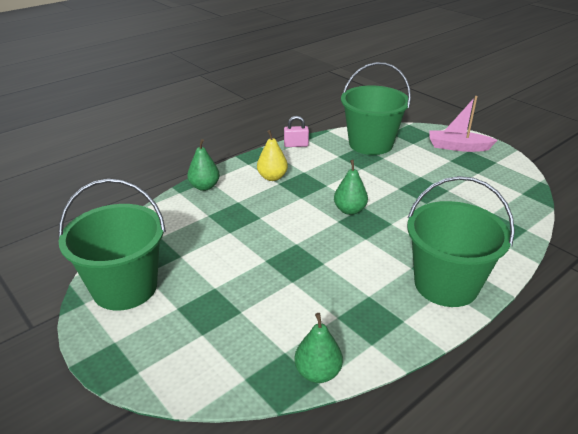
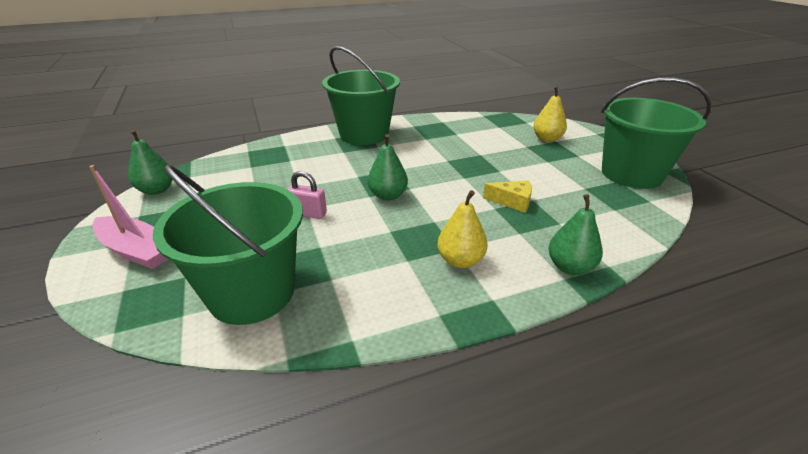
camera: 160 degrees left, 0 degrees up
pink padlock [284,116,309,147] -> pink padlock moved to [287,171,327,219]
green pear [295,313,343,383] -> green pear moved to [128,129,172,195]
none -> yellow cheese [483,180,532,213]
none -> yellow pear [533,86,567,142]

